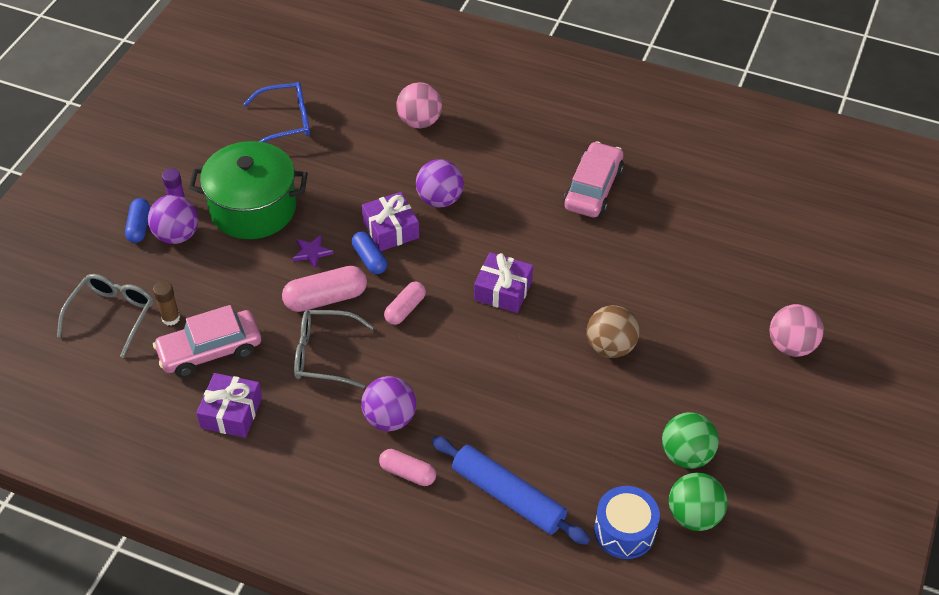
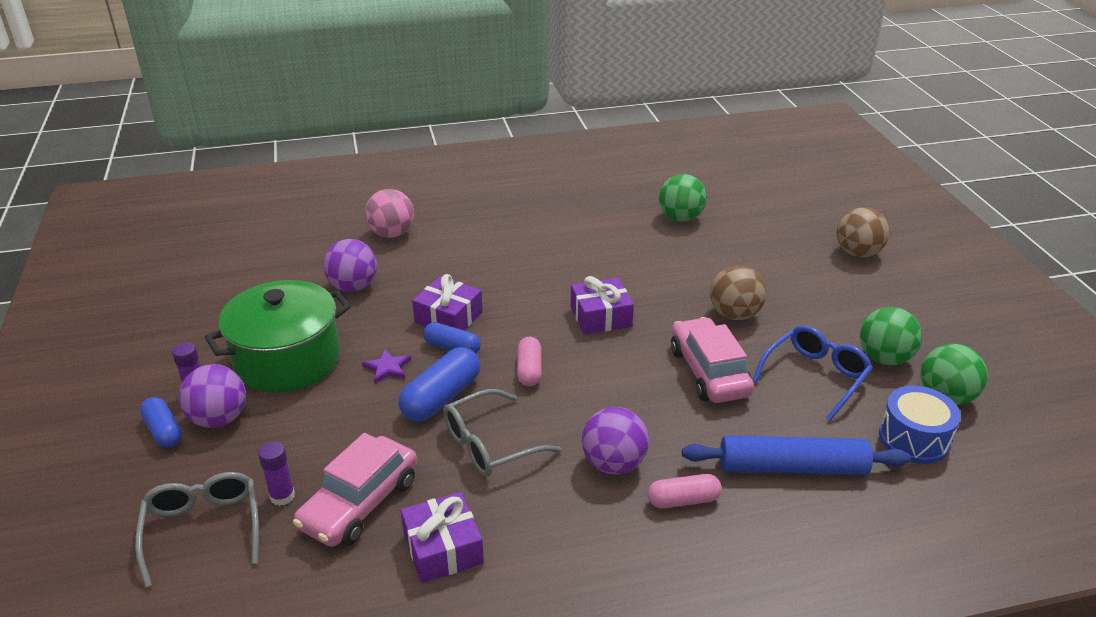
camera: 35 degrees left, 15 degrees down
brown glue stick [153,281,180,326] -> purple glue stick [258,441,295,506]
blue glasses [243,82,310,143] -> blue glasses moved to [753,325,873,421]
pink capsule [282,266,367,312] -> blue capsule [399,347,480,421]
purple ball [416,159,464,208] -> purple ball moved to [323,239,377,292]
pink car [563,141,624,217] -> pink car moved to [671,317,754,403]
pink ball [770,304,824,357] -> brown ball [837,207,890,257]
none -> green ball [659,174,707,222]

